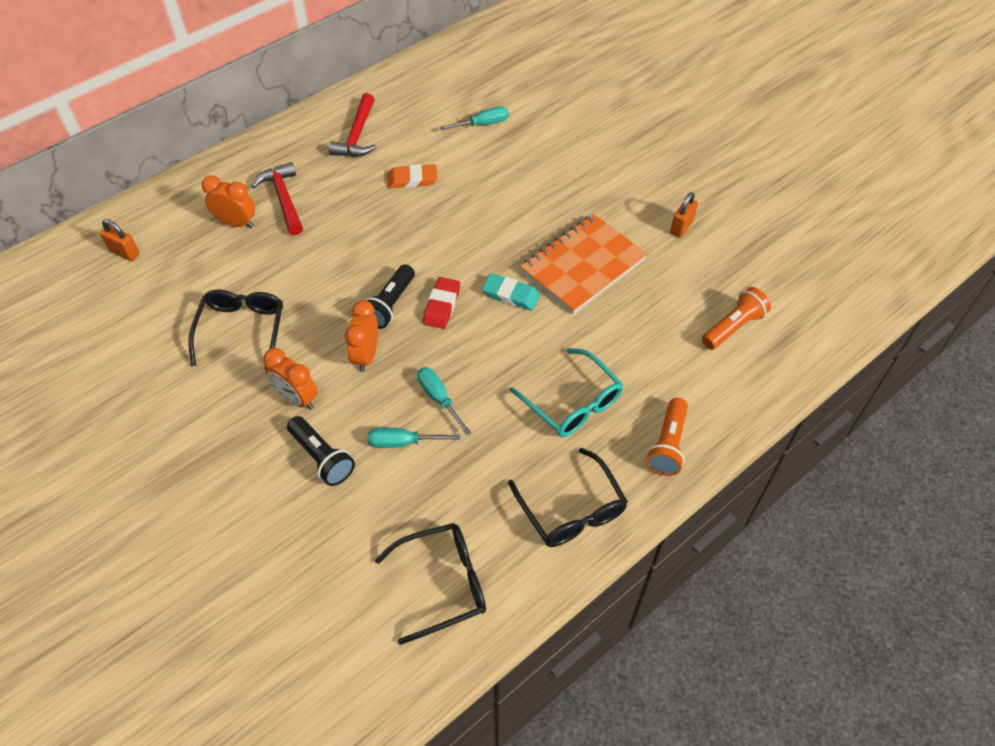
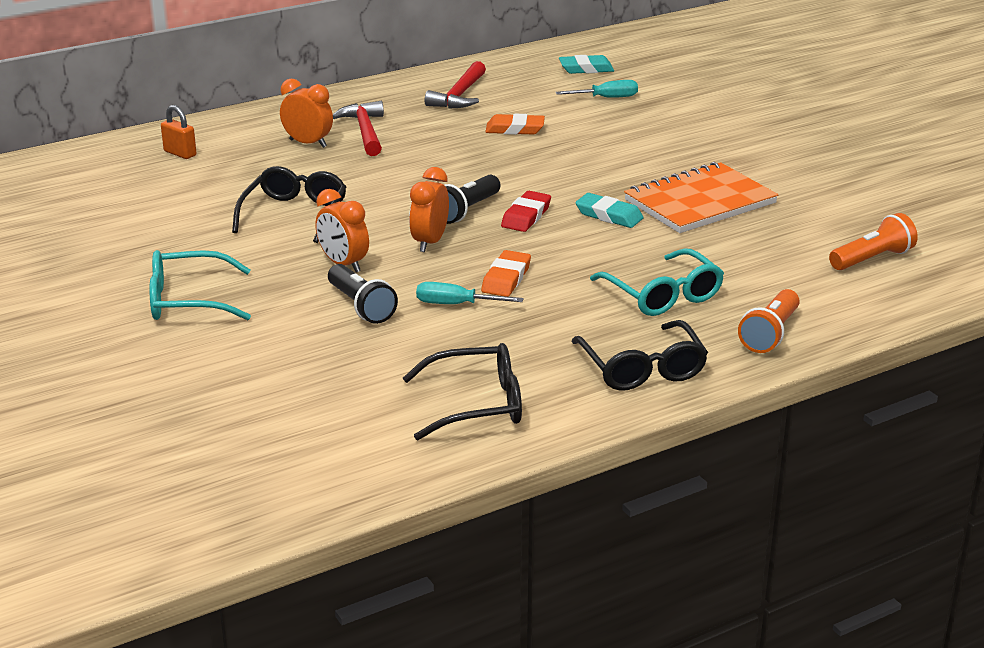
camera: 10 degrees right, 25 degrees down
turquoise screwdriver [417,367,471,435] -> orange eraser [481,250,531,297]
orange padlock [670,192,698,238] -> none
none -> turquoise glasses [149,250,251,320]
none -> turquoise eraser [559,55,614,74]

